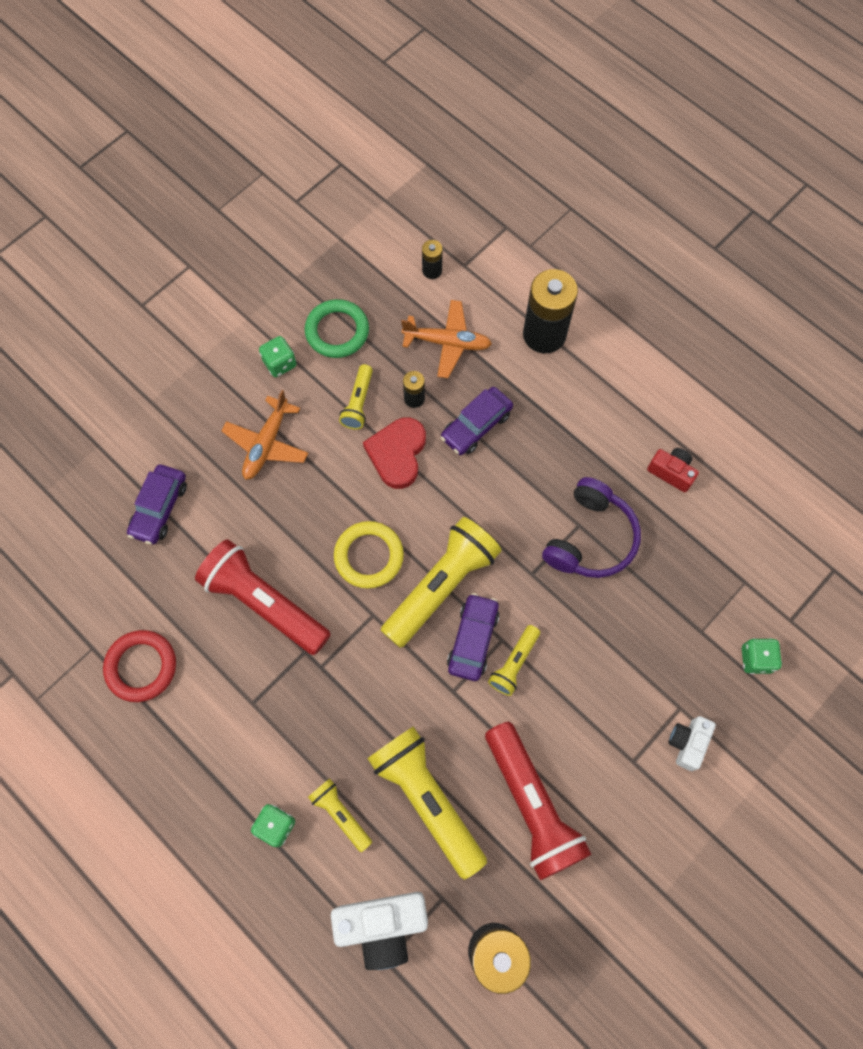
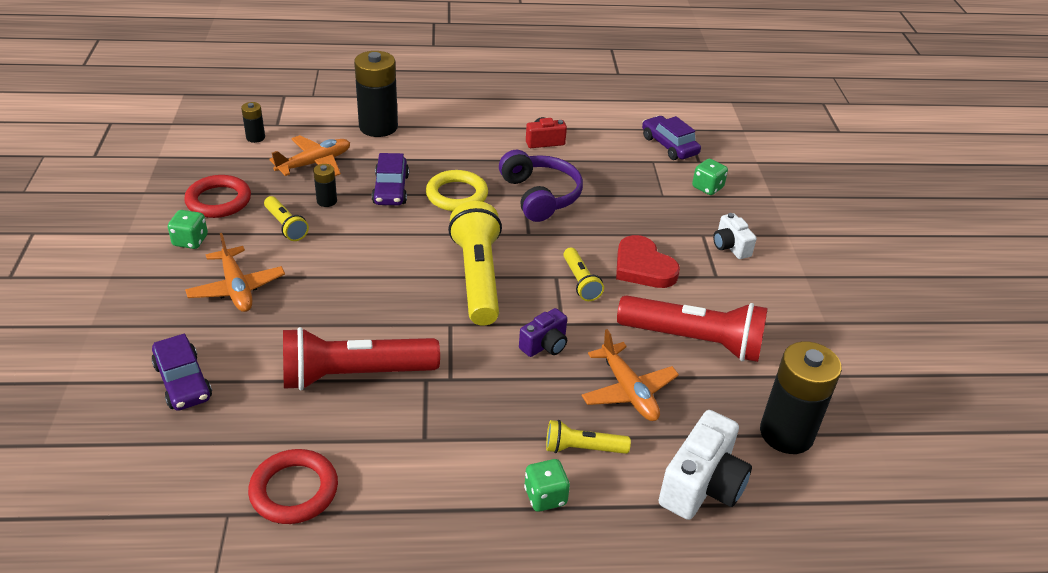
camera: 50 degrees left, 30 degrees down
green ring [304,299,369,358] -> red ring [184,175,251,218]
yellow ring [334,521,404,588] -> yellow ring moved to [426,170,488,211]
red heart [363,417,426,489] -> red heart moved to [616,235,680,288]
yellow flashlight [367,726,487,880] -> orange plane [581,329,679,421]
purple car [447,593,500,681] -> purple car moved to [642,116,701,160]
none -> purple camera [519,308,567,357]

